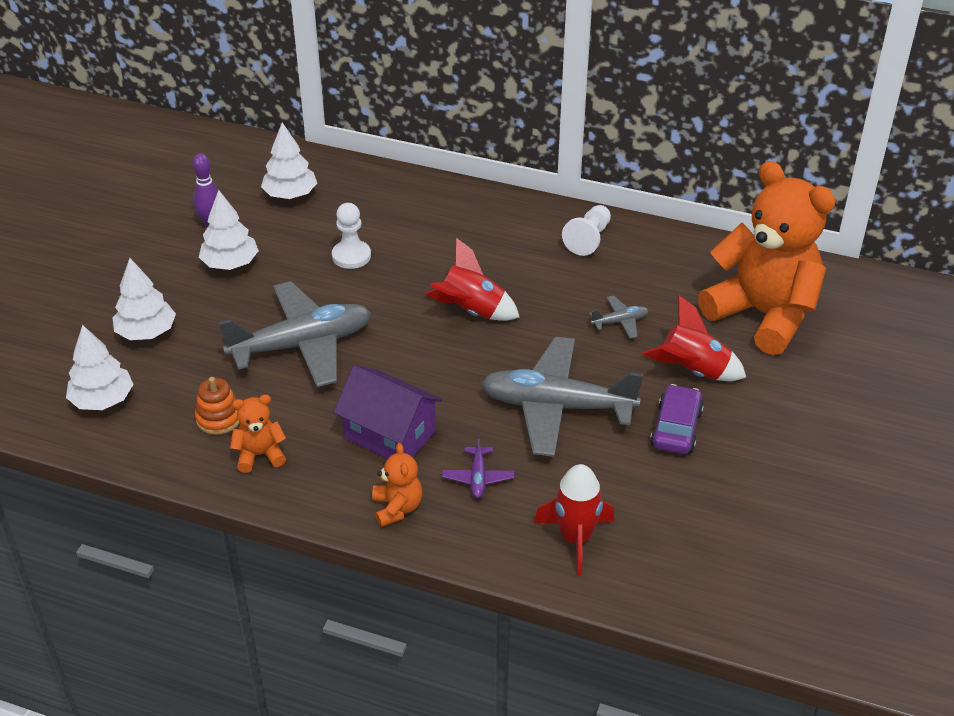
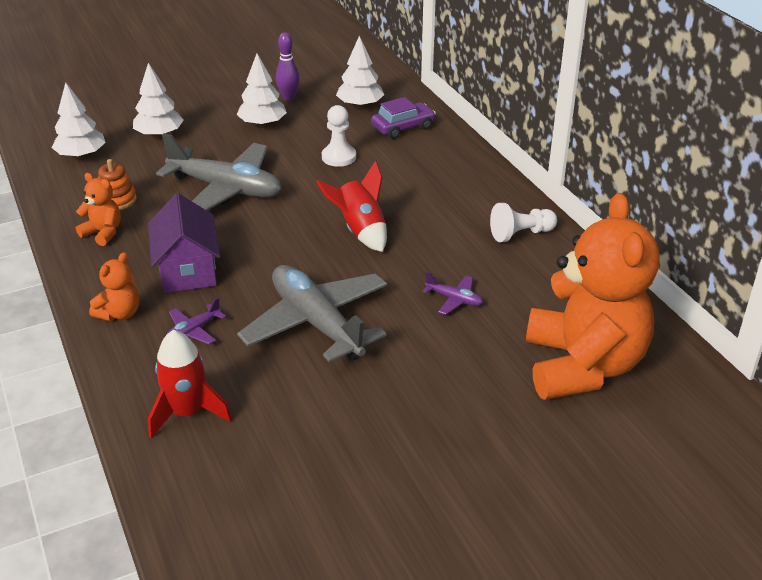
camera: 45 degrees right, 5 degrees down
grey plane [589,296,649,338] -> purple plane [422,272,483,315]
red rocket [642,295,746,381] -> none
purple car [650,384,704,454] -> purple car moved to [371,97,436,139]

